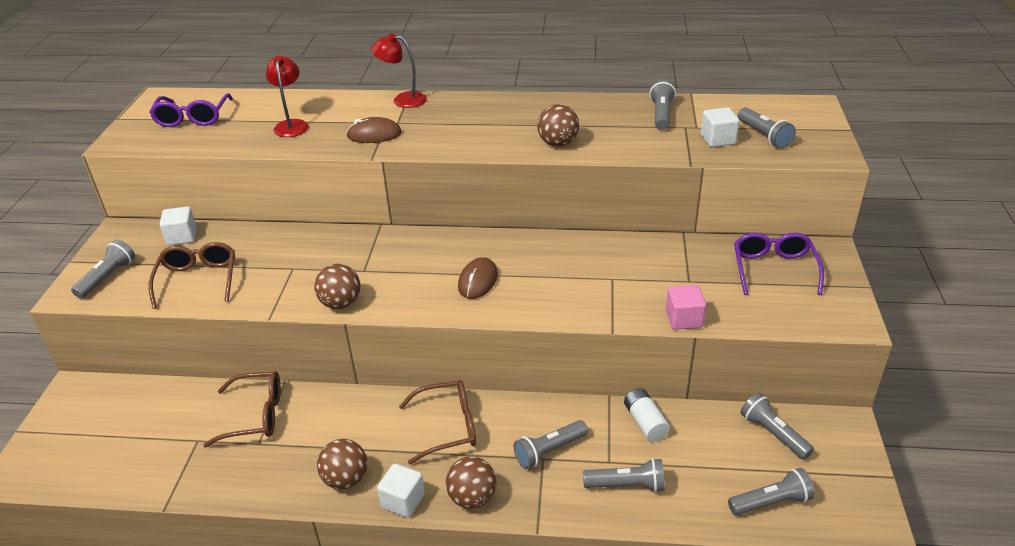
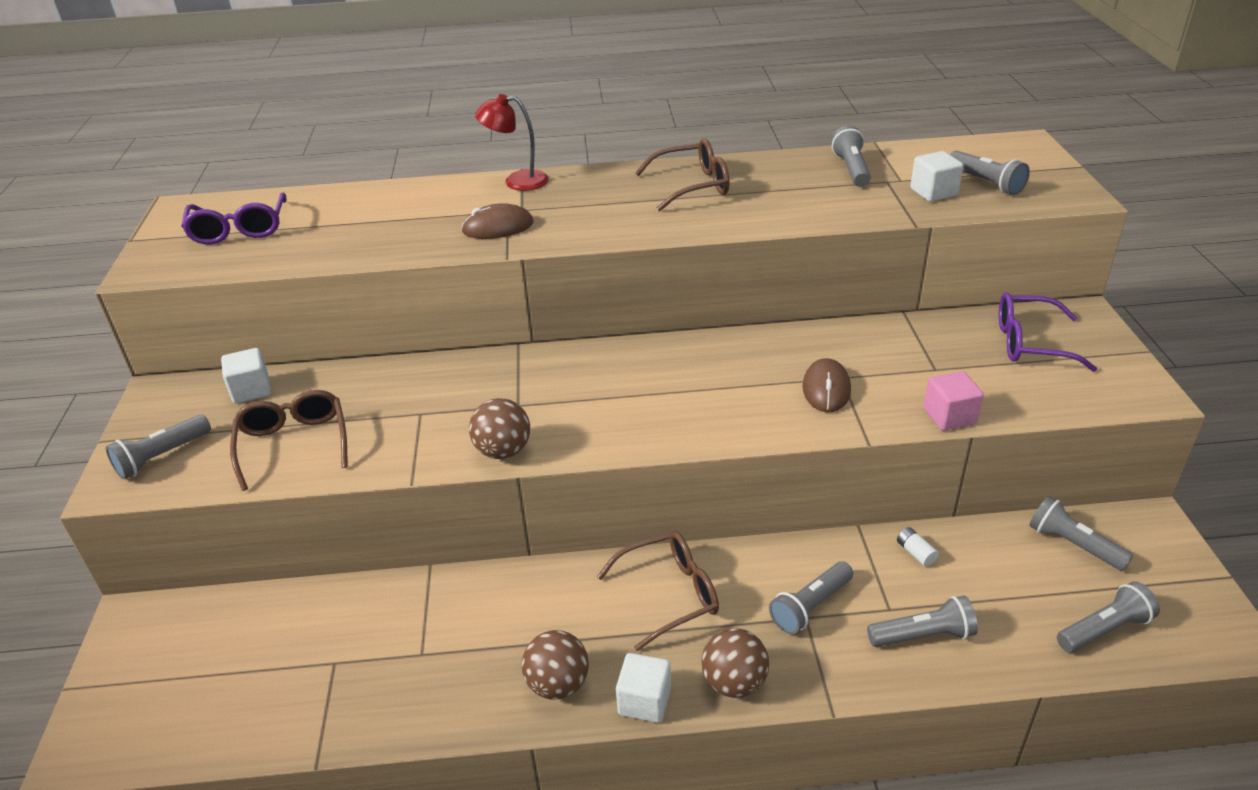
camera: 10 degrees left, 0 degrees up
grey flashlight [71,240,135,299] -> grey flashlight turned 150 degrees counterclockwise [106,414,211,479]
brown glasses [203,371,281,447] -> brown glasses moved to [635,138,730,211]
red lamp [266,56,309,137] -> none
brown mouse [458,257,498,299] -> brown mouse moved to [803,358,851,413]
brown ball [537,104,579,147] -> none
white battery [624,388,670,442] -> white battery [897,527,939,567], size x0.61
purple glasses [734,233,824,295] -> purple glasses turned 75 degrees counterclockwise [999,292,1097,372]

